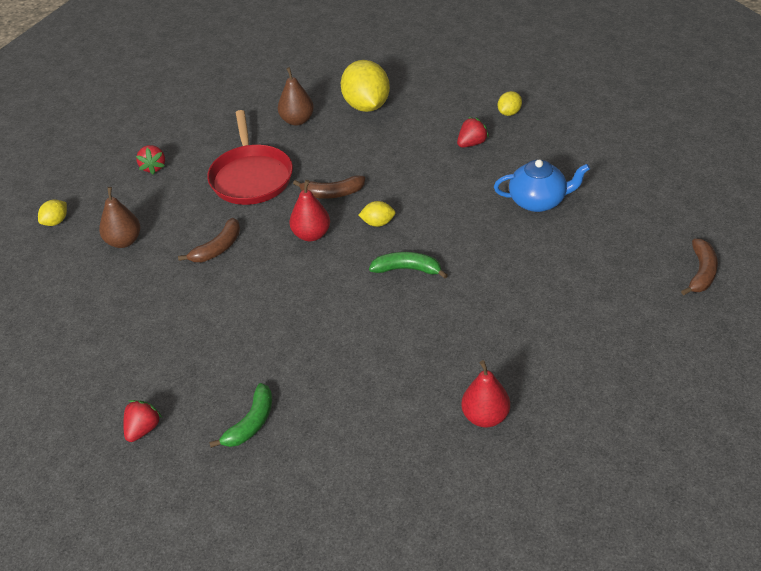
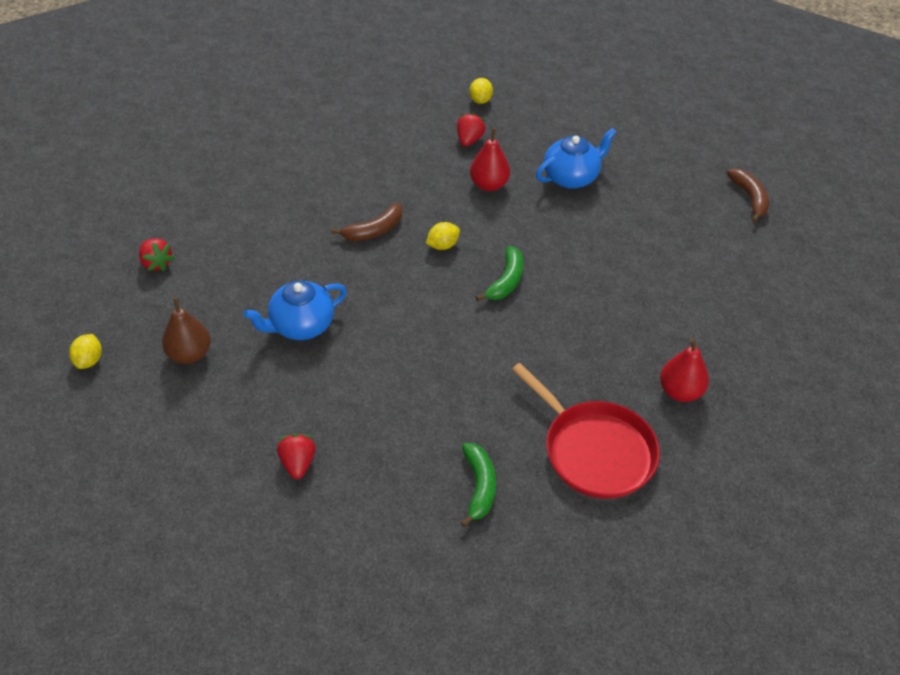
camera: 35 degrees left, 5 degrees up
red strawberry [123,400,162,442] -> red strawberry moved to [277,434,316,479]
brown banana [178,218,240,262] -> blue teapot [243,281,347,340]
red pan [207,110,293,205] -> red pan moved to [512,363,660,499]
brown pear [278,67,314,126] -> none
red pear [290,180,330,241] -> red pear moved to [470,128,510,191]
yellow lemon [341,60,390,112] -> none
green banana [369,252,448,279] -> green banana turned 135 degrees clockwise [476,246,523,301]

